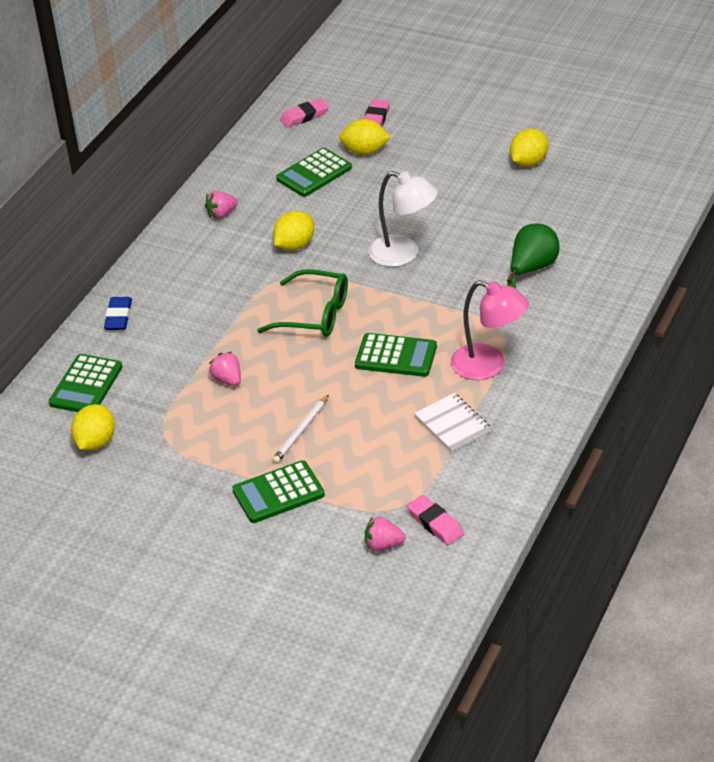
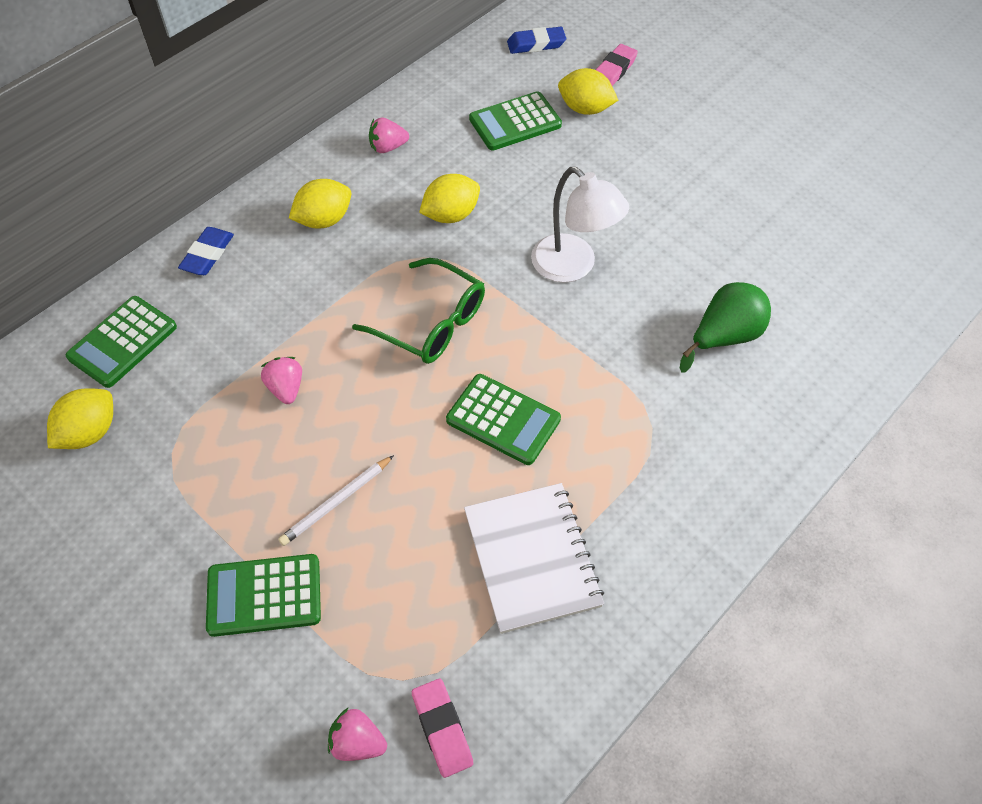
camera: 15 degrees right, 15 degrees up
pink eraser [280,98,329,128] -> blue eraser [507,27,566,54]
white notebook [414,393,492,452] -> white notebook [464,483,604,634], size x1.53
pink lamp [451,280,529,380] -> none
yellow lemon [510,129,549,167] -> yellow lemon moved to [289,179,351,229]

